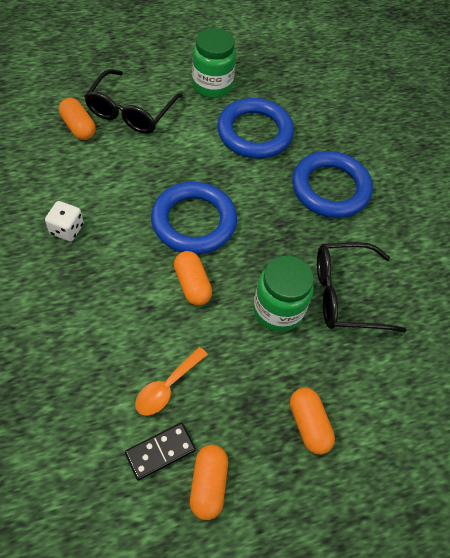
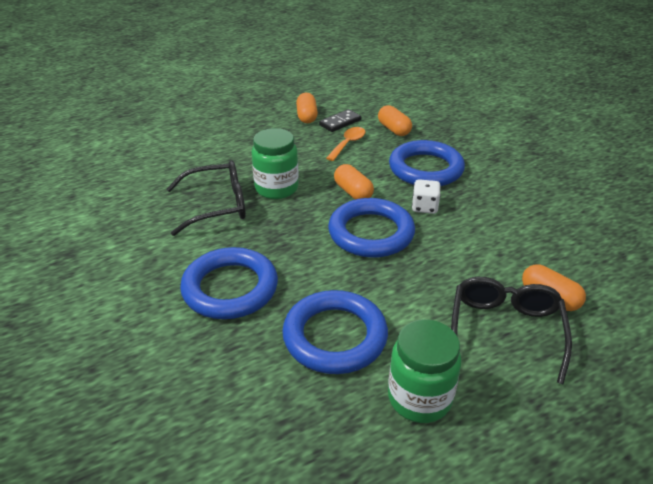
camera: 175 degrees right, 20 degrees down
white dice [45,201,84,241] -> white dice moved to [412,179,441,214]
orange capsule [290,388,335,455] -> orange capsule moved to [378,105,412,136]
none -> blue ring [389,140,465,186]

